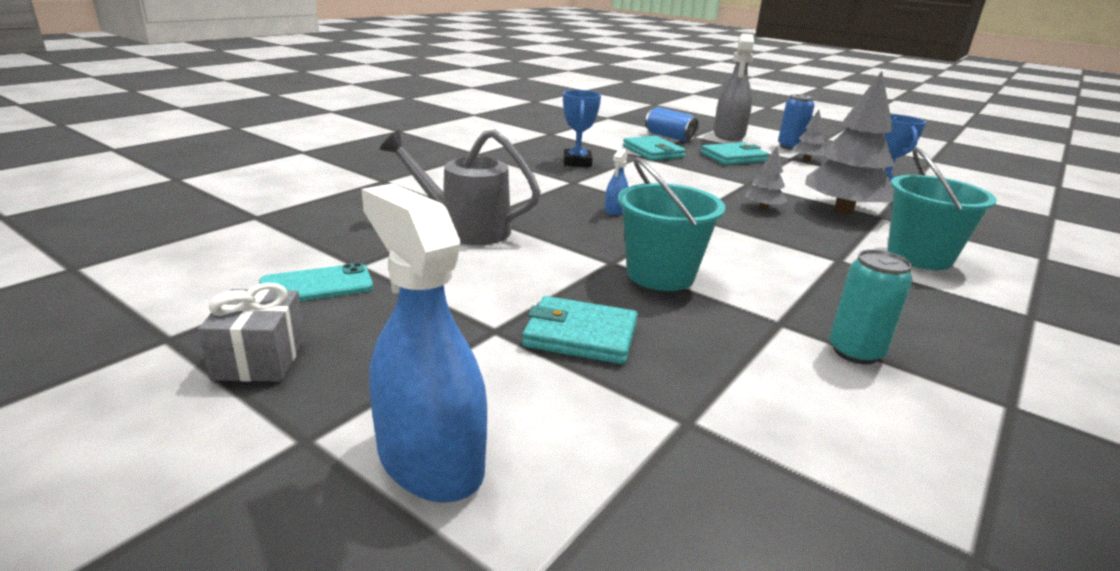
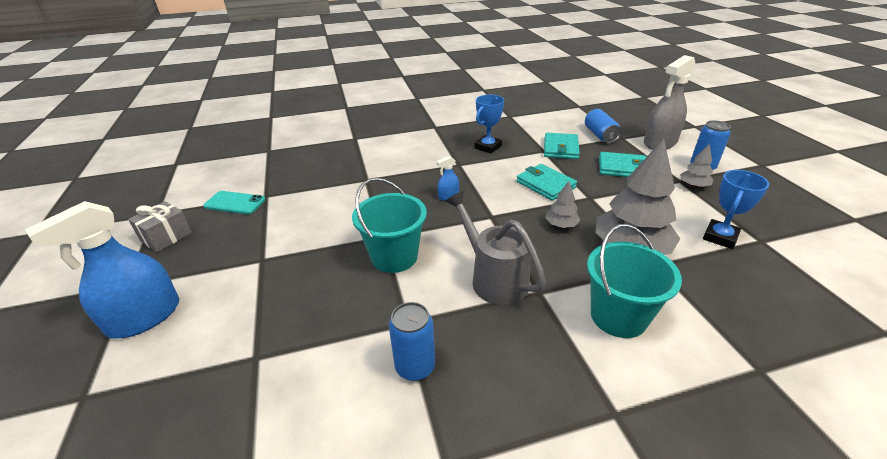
camera: 40 degrees right, 10 degrees up
blue spray bottle [361,184,487,503] -> blue spray bottle turned 135 degrees counterclockwise [25,201,179,339]
grey watering can [380,129,541,245] -> grey watering can moved to [445,191,546,305]
turquoise wallet [522,296,638,364] -> turquoise wallet moved to [516,164,577,201]
turquoise can [829,249,912,364] -> blue can [389,302,435,381]

